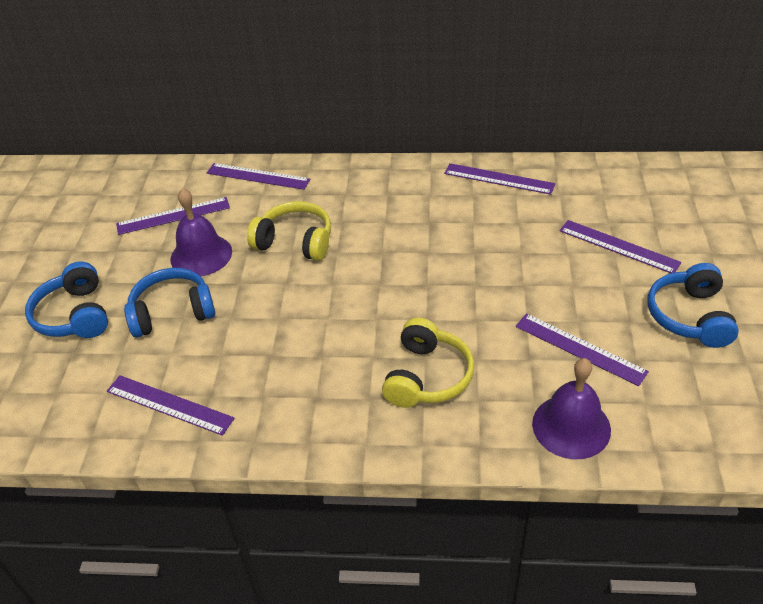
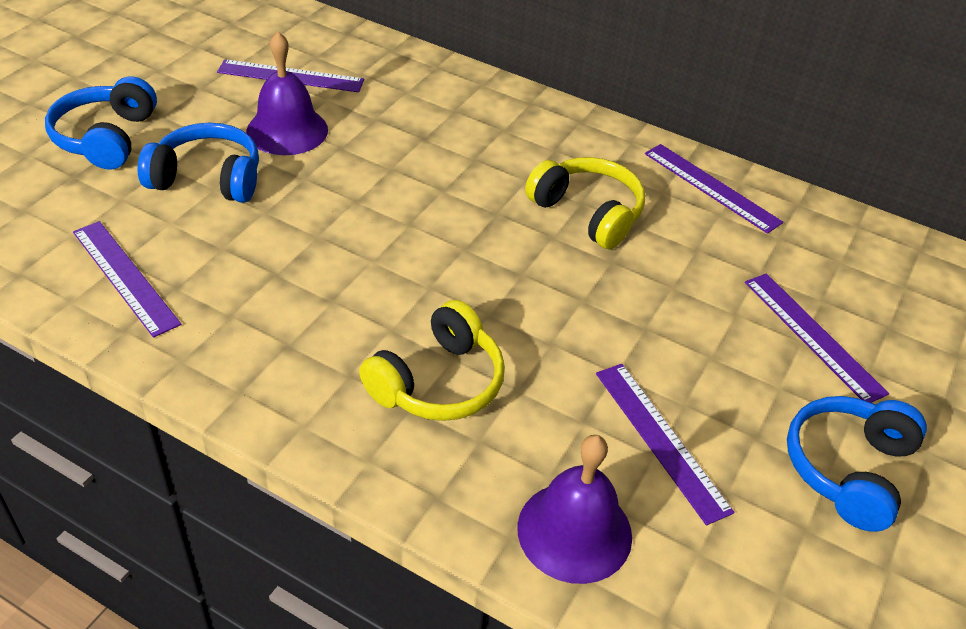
camera: 20 degrees right, 0 degrees up
purple ruler [207,163,311,190] -> none
yellow headphones [247,201,331,261] -> yellow headphones moved to [525,157,645,249]

